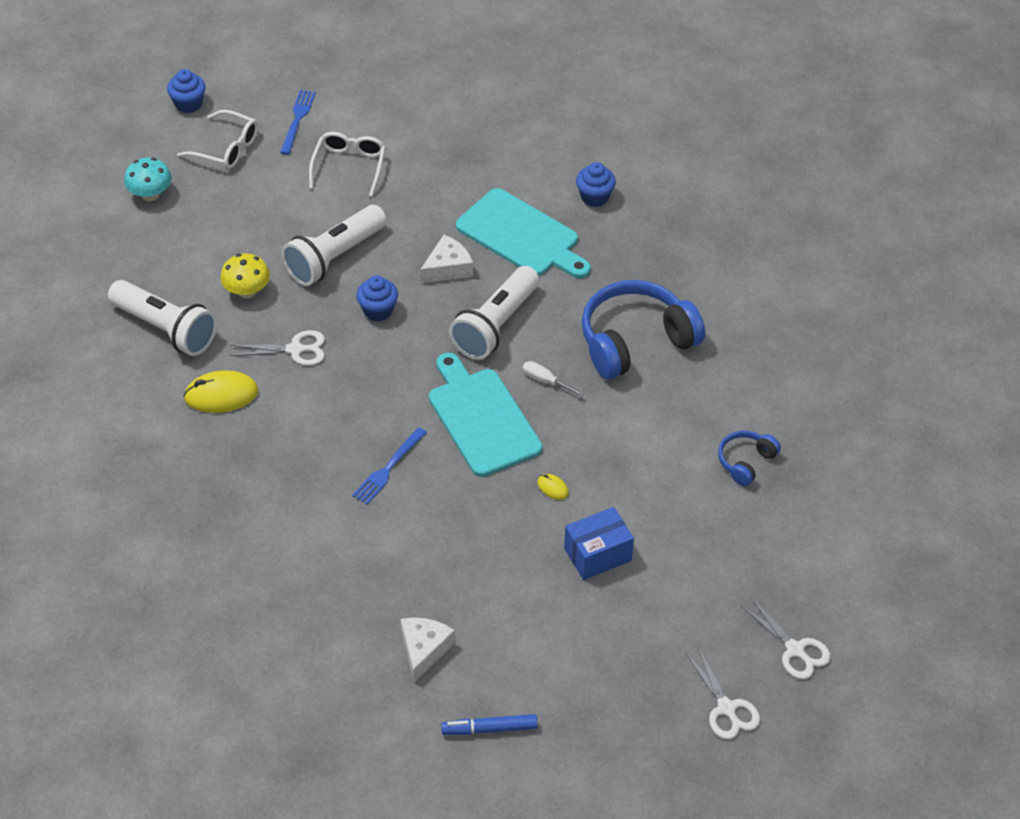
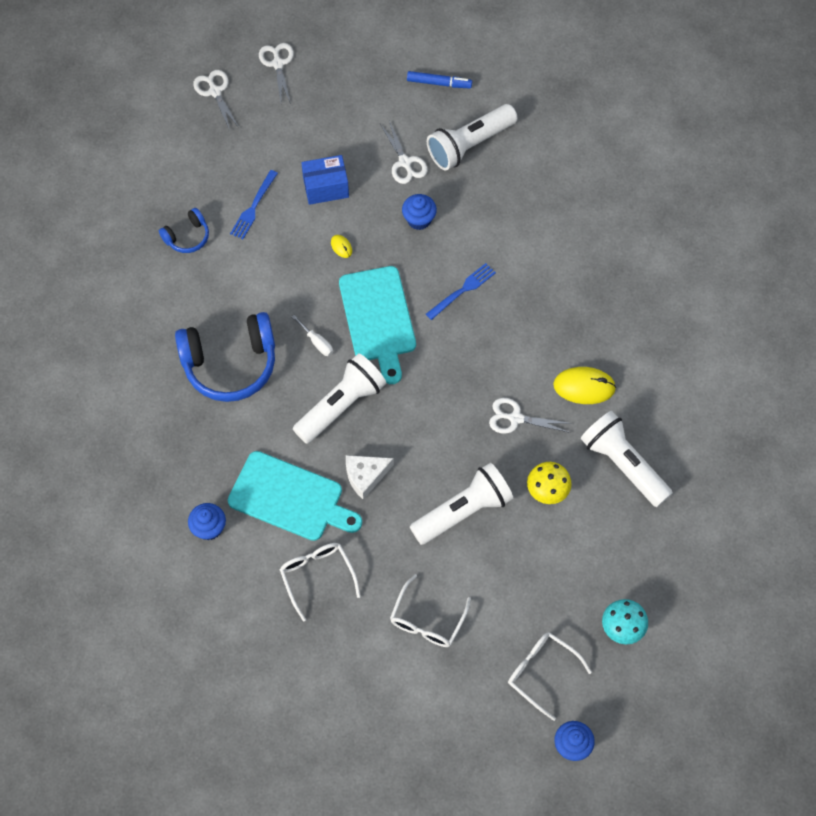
camera: 165 degrees left, 15 degrees up
blue fork [280,90,316,155] -> blue fork moved to [230,170,278,239]
blue cupcake [356,276,398,322] -> blue cupcake moved to [402,194,437,230]
white cheese [401,618,455,682] -> white flashlight [427,104,518,171]
turquoise cutting board [456,188,591,278] -> turquoise cutting board turned 150 degrees clockwise [228,451,362,541]
none -> white glasses [279,543,361,622]
none -> white scissors [380,120,428,184]

